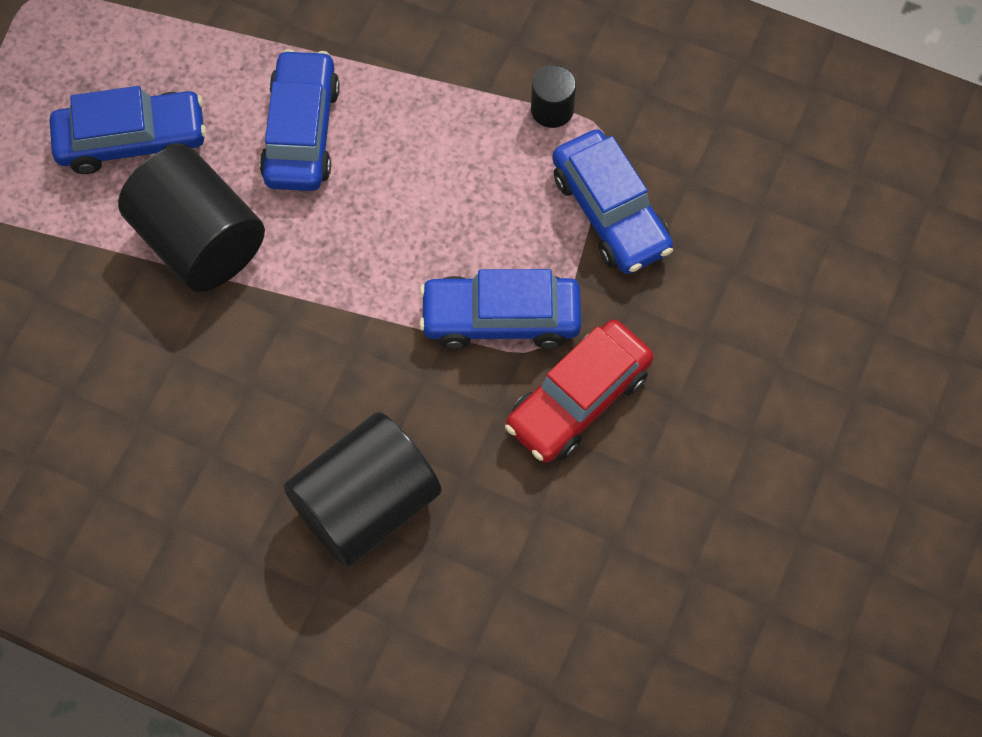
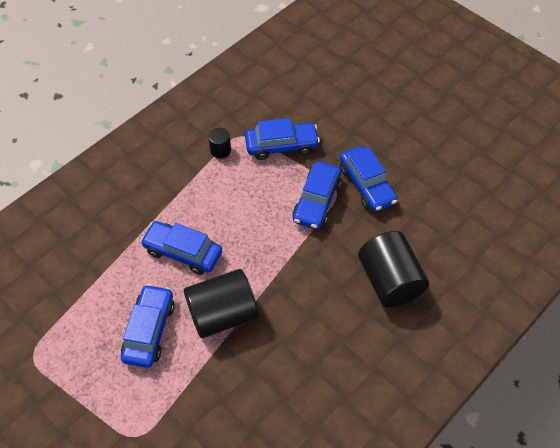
camera: 70 degrees left, 10 degrees down
red car [505,319,654,463] -> blue car [340,146,397,212]

